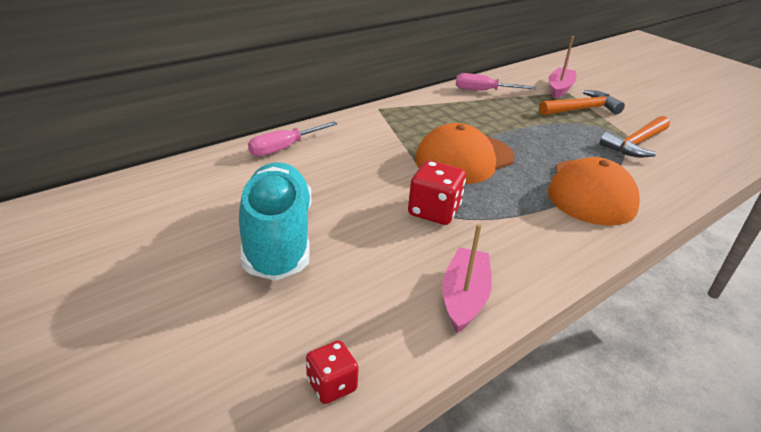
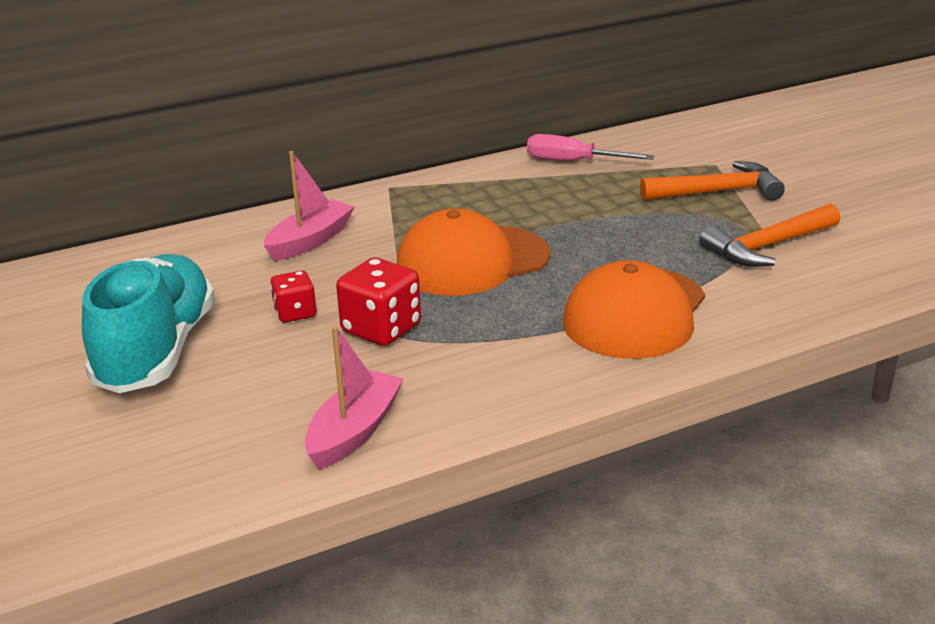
camera: 15 degrees right, 5 degrees down
pink screwdriver [248,121,338,156] -> none
red dice [306,340,359,404] -> red dice moved to [270,271,317,323]
pink boat [548,36,576,99] -> pink boat moved to [264,151,354,261]

